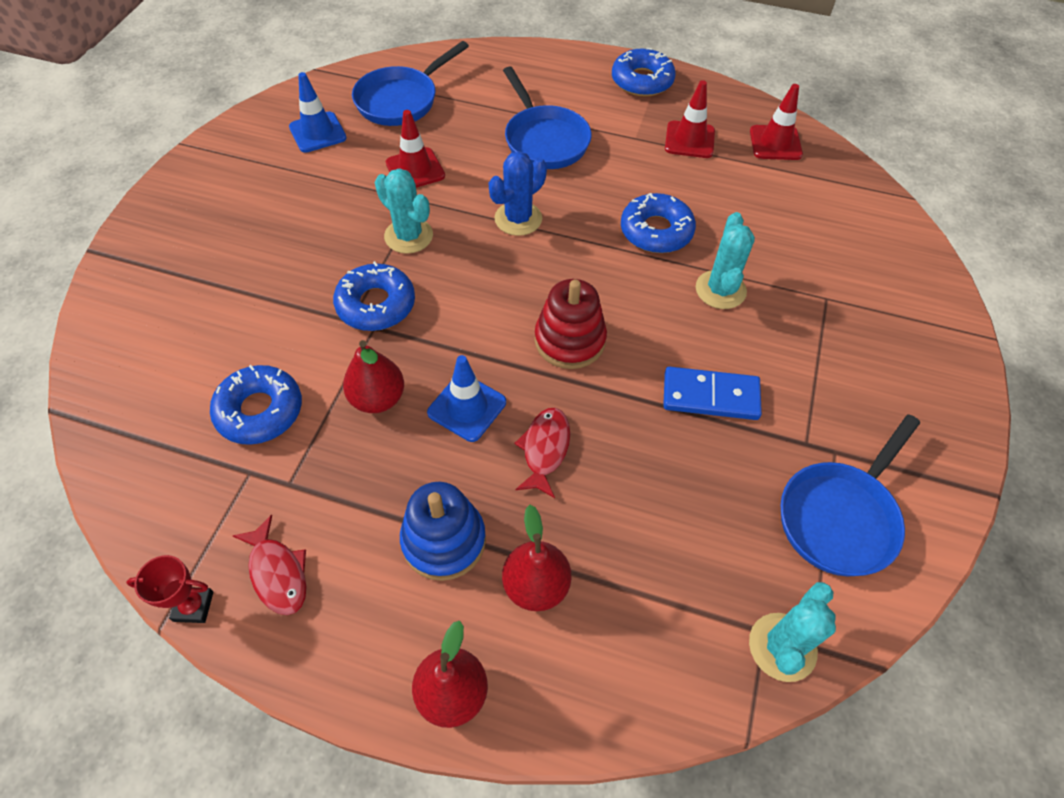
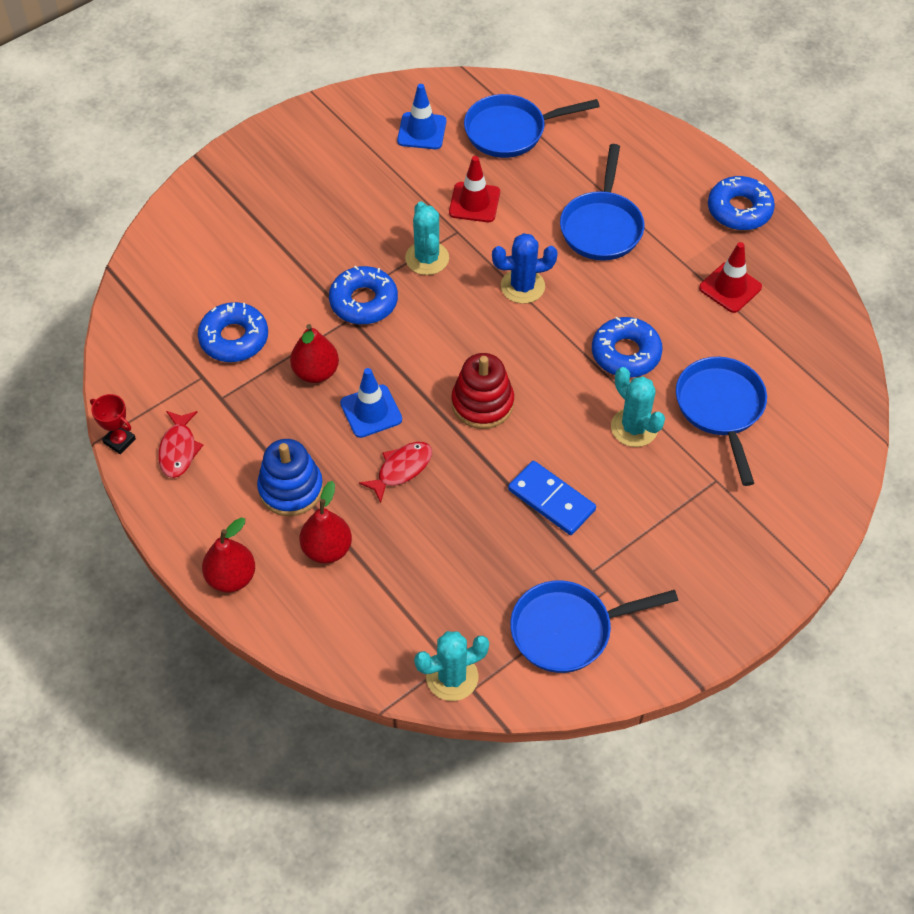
camera: 35 degrees right, 0 degrees up
turquoise cactus [696,212,755,309] -> turquoise cactus turned 75 degrees counterclockwise [611,367,665,447]
red traffic cone [750,84,803,160] -> none
none -> blue pan [676,357,767,486]

